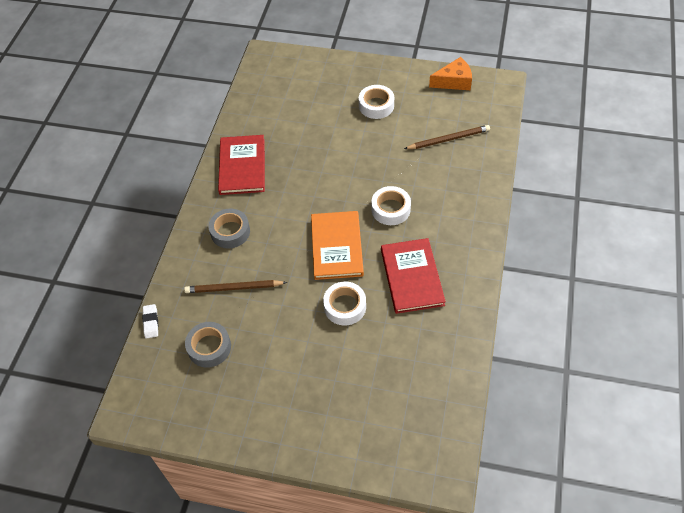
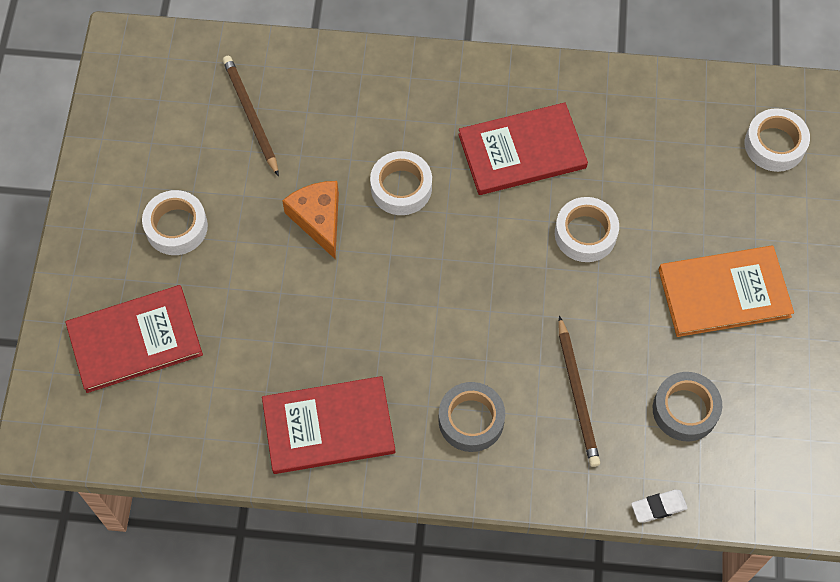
camera: 100 degrees left, 10 degrees up
orange book [311,211,364,280] -> orange book moved to [658,246,794,337]
orange cheese [429,57,472,90] -> orange cheese moved to [282,181,339,259]
none -> red book [65,285,203,393]
none -> white tape [745,108,810,172]

